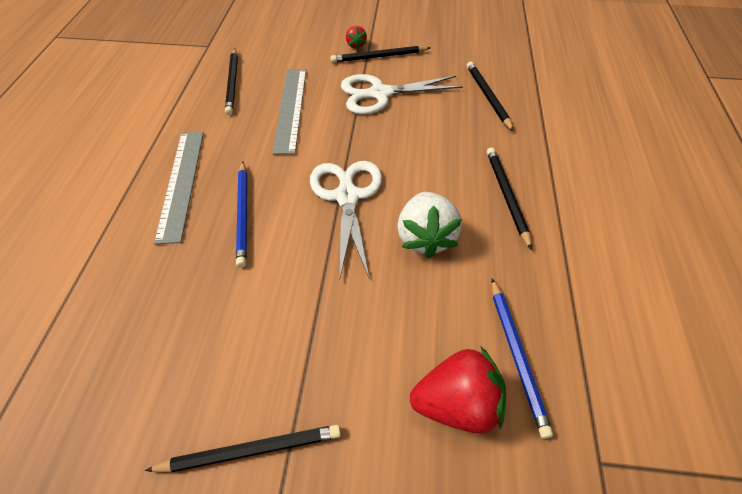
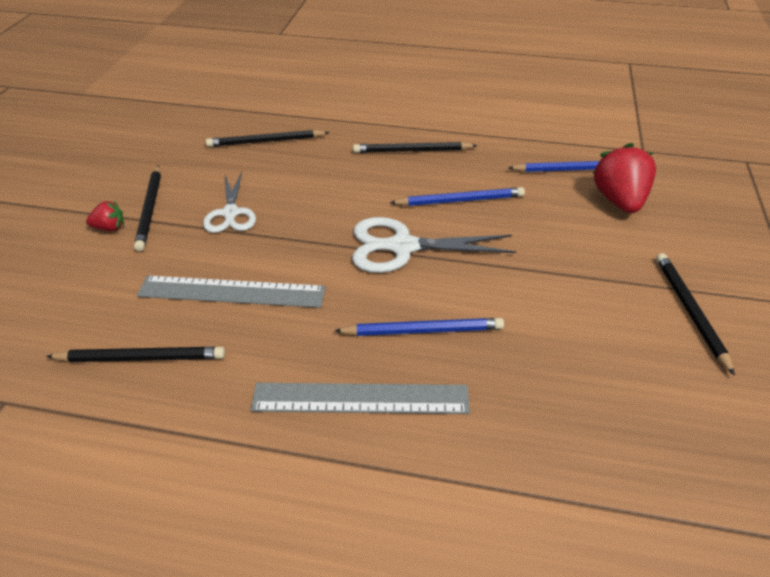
camera: 85 degrees left, 10 degrees down
white scissors [341,74,463,115] -> white scissors [203,171,256,233], size x0.66
white strawberry [397,192,462,259] -> blue pencil [390,187,525,206]

